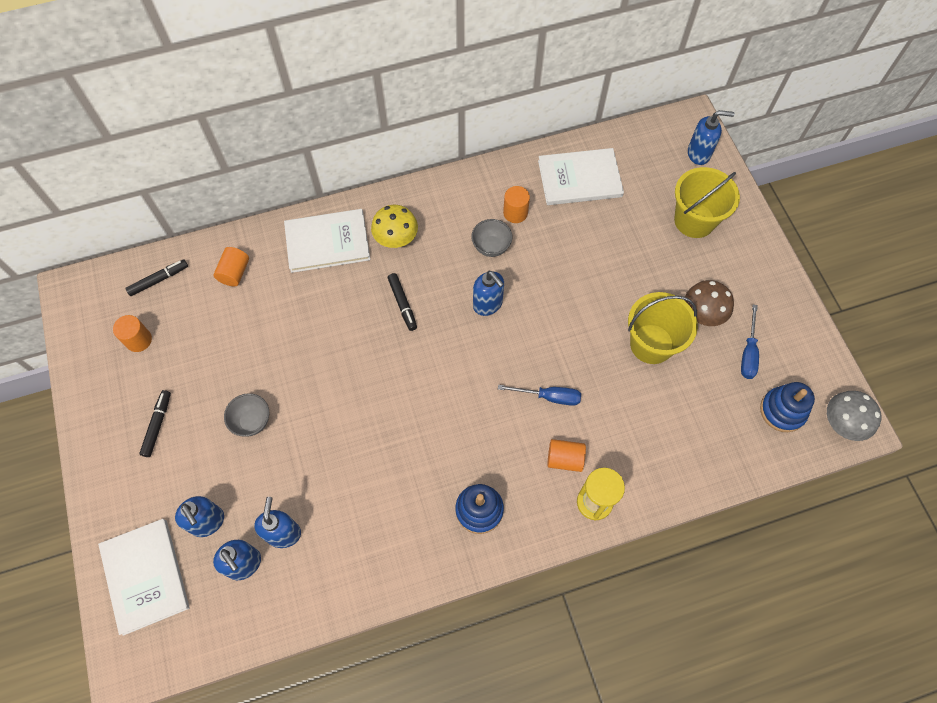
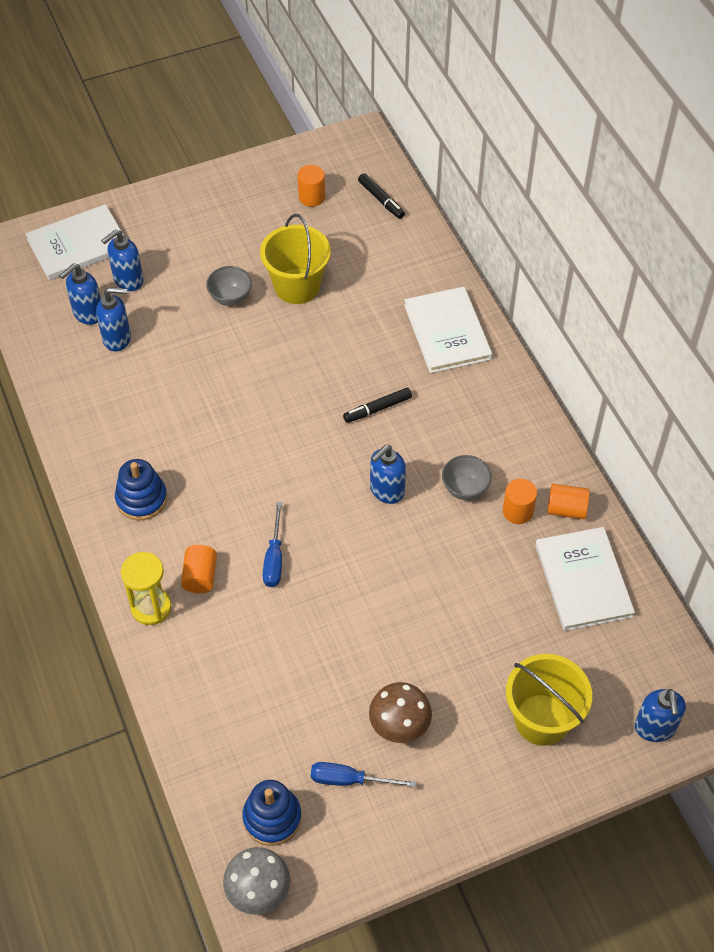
camera: 85 degrees right, 10 degrees down
black marker [139,390,171,457] -> none
orange cylinder [213,247,249,286] -> orange cylinder moved to [547,484,590,519]
yellow mushroom [371,205,418,248] -> none
yellow bucket [628,292,698,364] -> yellow bucket moved to [260,214,331,304]

